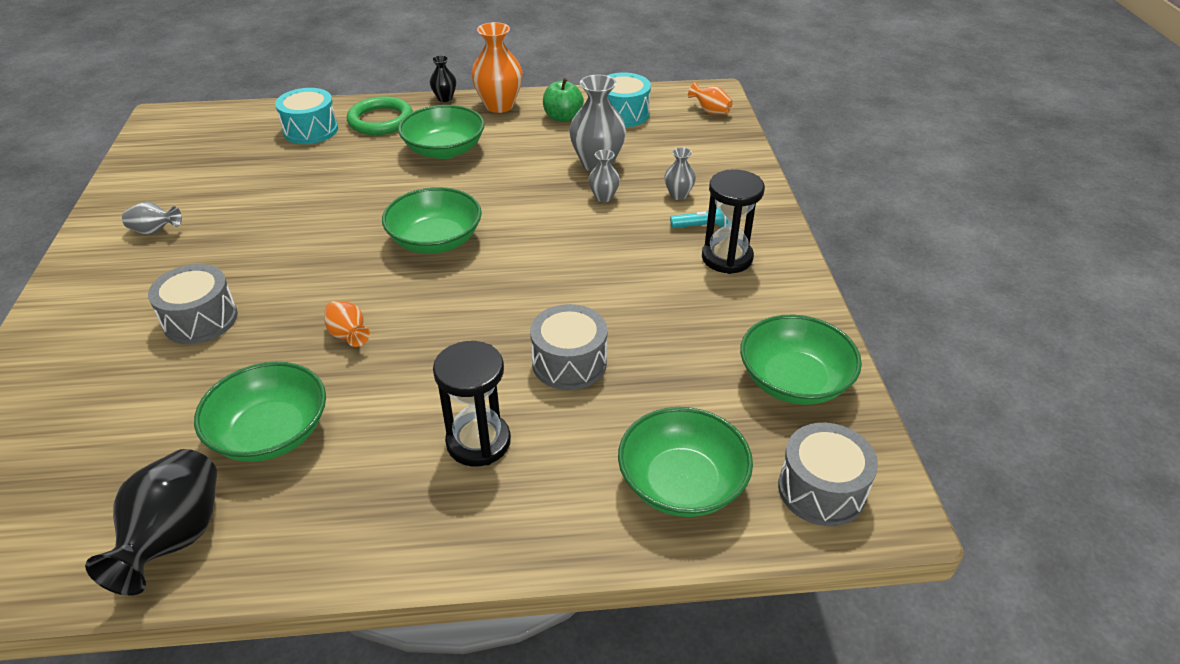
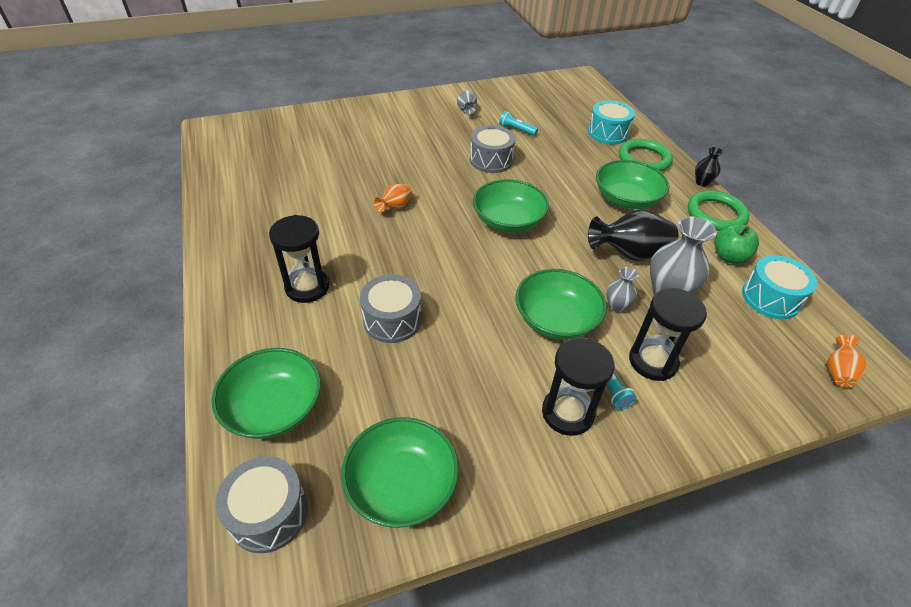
camera: 75 degrees right, 5 degrees up
black vase [85,449,217,596] -> black vase moved to [588,209,678,261]
grey drum [148,264,238,344] -> grey drum moved to [470,125,516,173]
green bowl [194,362,326,462] -> green bowl moved to [515,269,607,340]
orange vase [471,22,523,113] -> green ring [688,190,749,231]
grey vase [664,147,696,200] -> black hourglass [629,288,707,381]
none -> turquoise flashlight [499,111,538,136]

